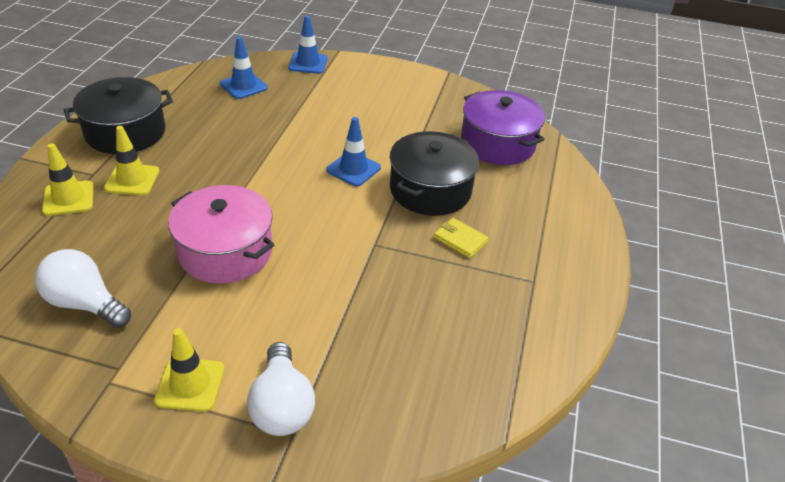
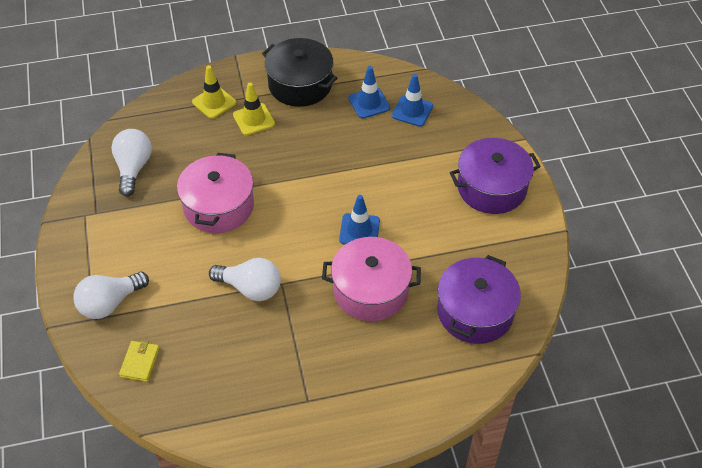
camera: 65 degrees right, 10 degrees up
yellow traffic cone [154,328,225,412] -> none
blue traffic cone [288,15,328,74] -> blue traffic cone moved to [349,66,390,119]
black pot [390,131,479,216] -> pink pot [322,237,421,321]
yellow wallet [434,218,488,258] -> yellow wallet moved to [119,341,160,382]
none -> white light bulb [209,258,281,301]
none -> purple pot [450,138,541,214]

